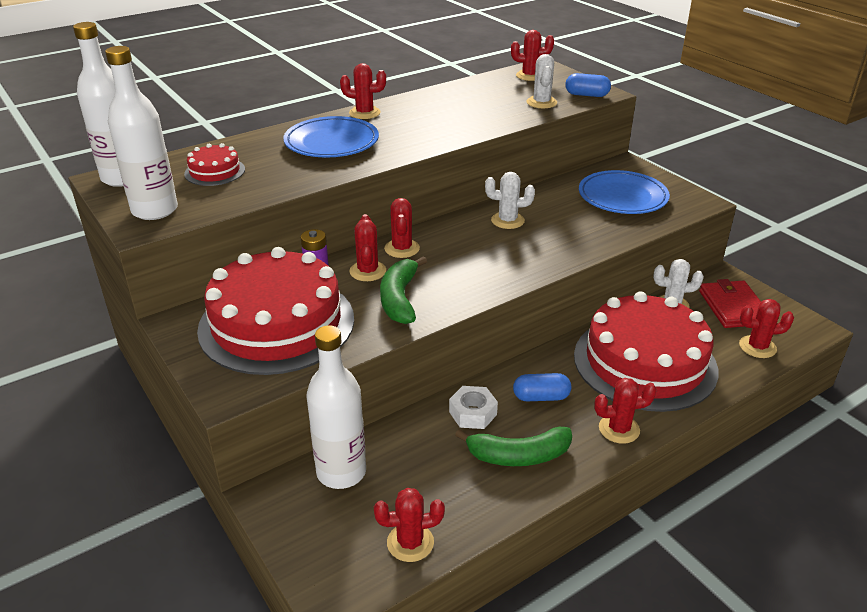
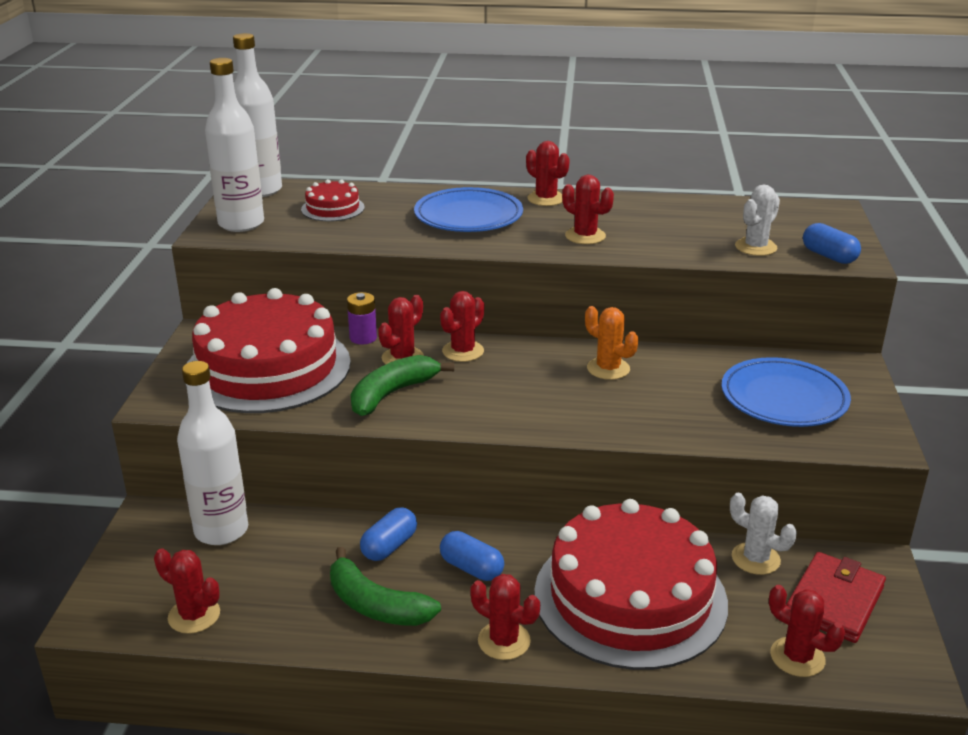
camera: 40 degrees right, 5 degrees down
white nut [449,386,498,429] -> blue capsule [360,507,417,561]
white cactus [485,172,535,229] -> orange cactus [585,306,638,380]
red cactus [511,30,554,81] -> red cactus moved to [562,175,614,244]

